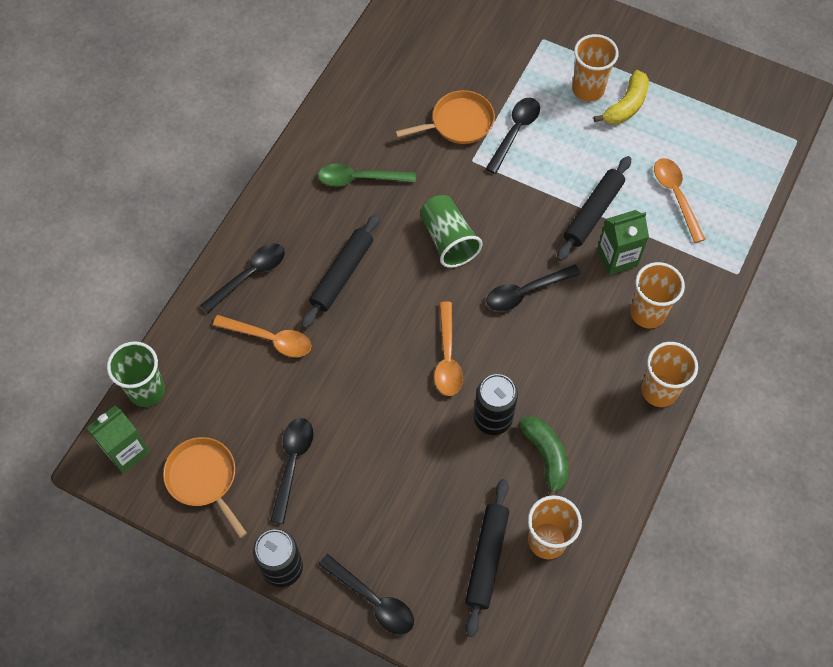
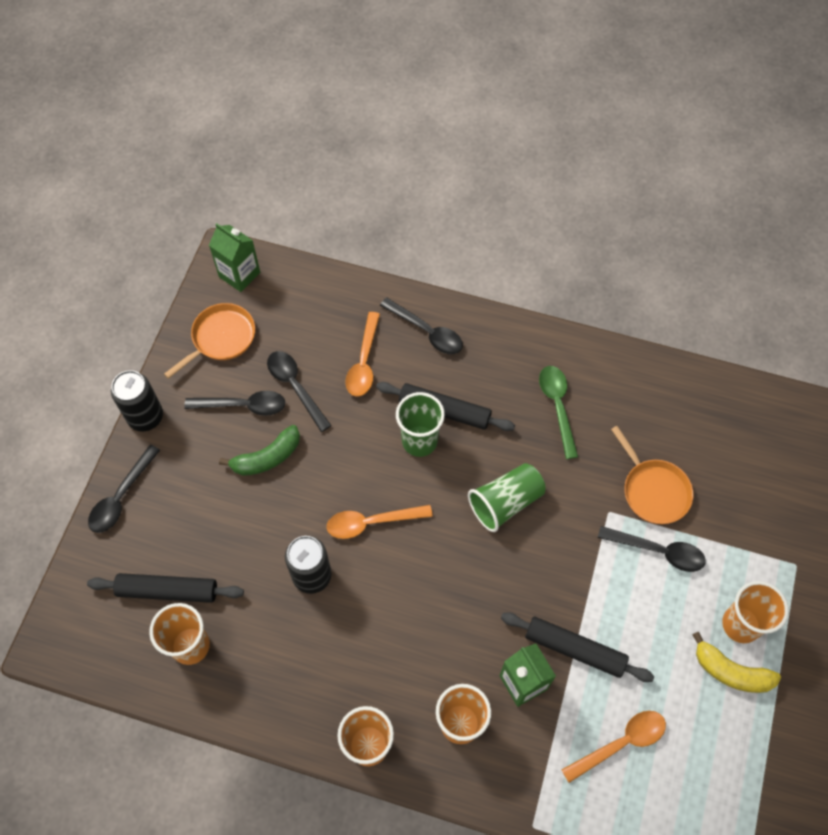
camera: 80 degrees right, 0 degrees up
green cup [107,341,165,407] -> green cup moved to [396,392,445,457]
black spoon [486,264,581,311] -> black spoon moved to [267,351,332,432]
green banana [519,416,569,496] -> green banana moved to [219,425,300,476]

